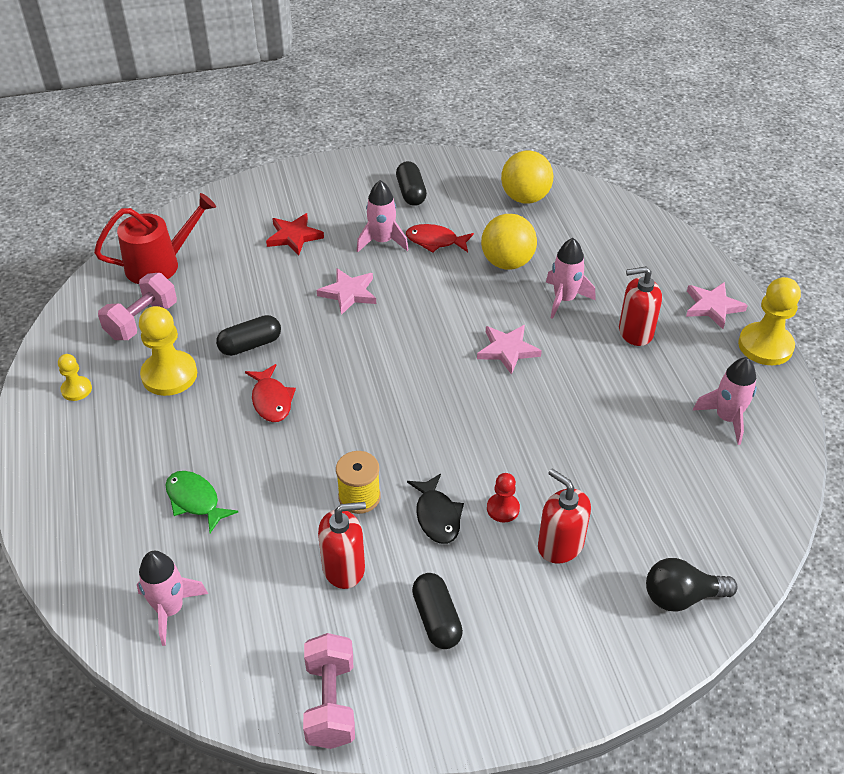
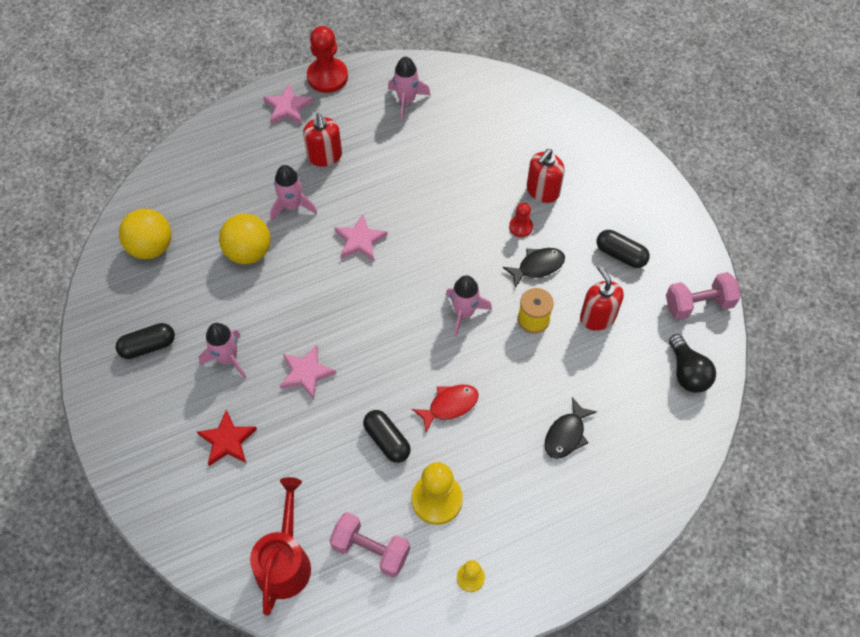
camera: 100 degrees left, 15 degrees up
red watering can [94,193,216,284] -> red watering can turned 45 degrees clockwise [250,477,311,615]
pink rocket [137,551,208,646] -> pink rocket moved to [446,275,492,337]
green fish [166,471,238,533] -> black fish [545,397,597,459]
red fish [406,224,474,253] -> none
black capsule [412,573,463,649] -> black capsule turned 60 degrees clockwise [597,230,650,268]
black light bulb [646,558,737,612] -> black light bulb moved to [669,334,716,393]
yellow pawn [738,277,801,365] -> red pawn [307,26,348,93]

